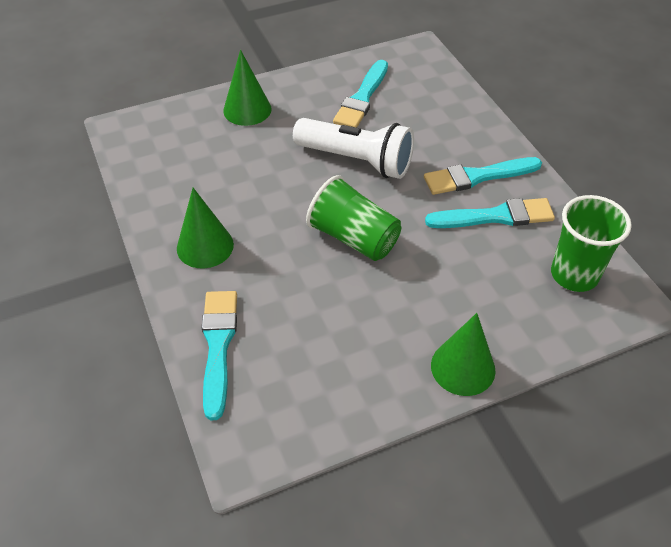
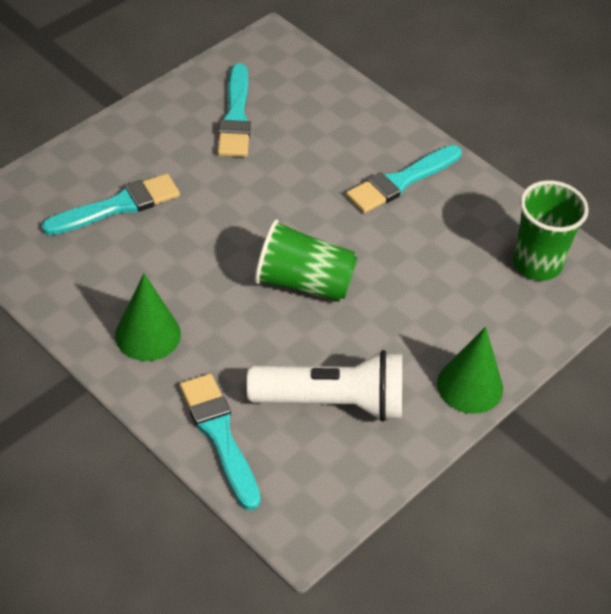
camera: 25 degrees left, 0 degrees up
green cone [223,50,271,126] -> none
white flashlight [293,118,414,179] -> white flashlight moved to [247,350,402,422]
turquoise brush [425,198,555,228] -> turquoise brush moved to [41,174,180,235]

